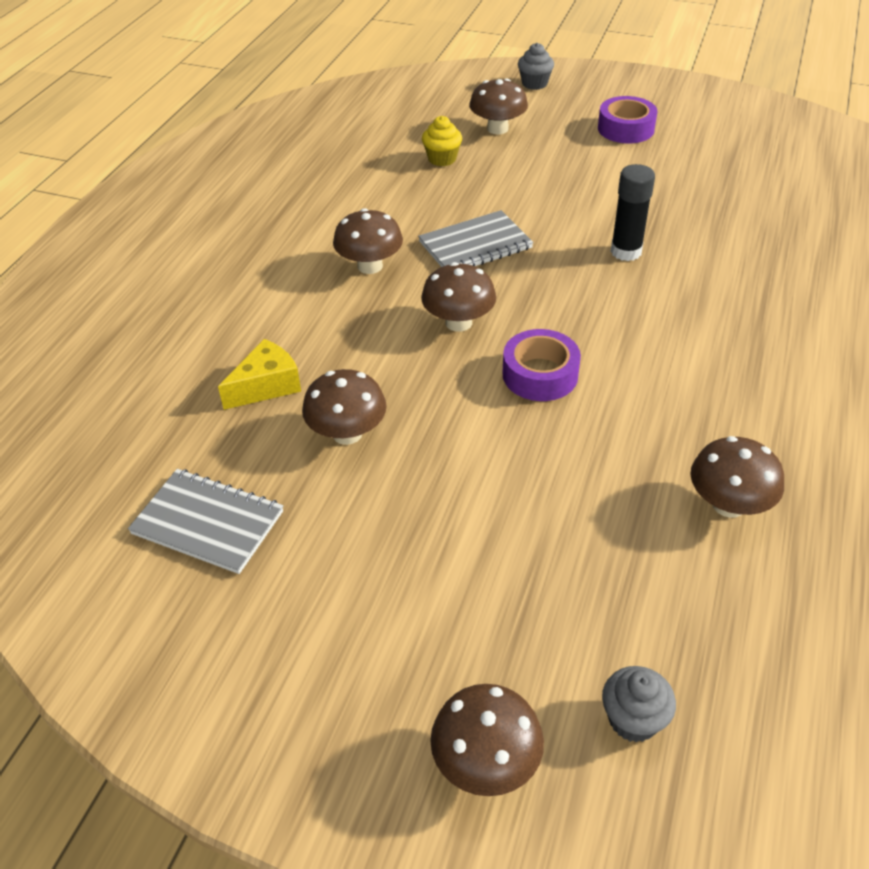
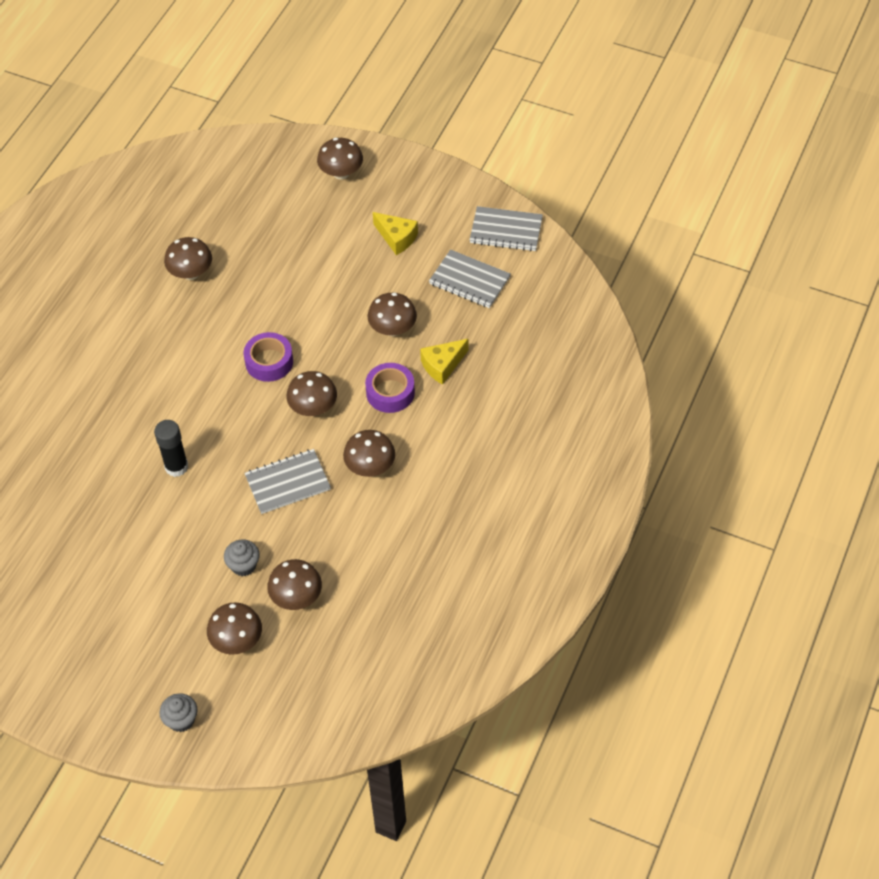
camera: 175 degrees left, 10 degrees up
yellow cupcake [422,116,462,166] -> brown mushroom [267,559,322,610]
purple tape [598,96,658,143] -> purple tape moved to [365,363,415,413]
grey cupcake [602,666,676,743] -> grey cupcake moved to [224,539,260,576]
none -> yellow cheese [373,212,418,255]
none -> grey notebook [470,206,543,251]

